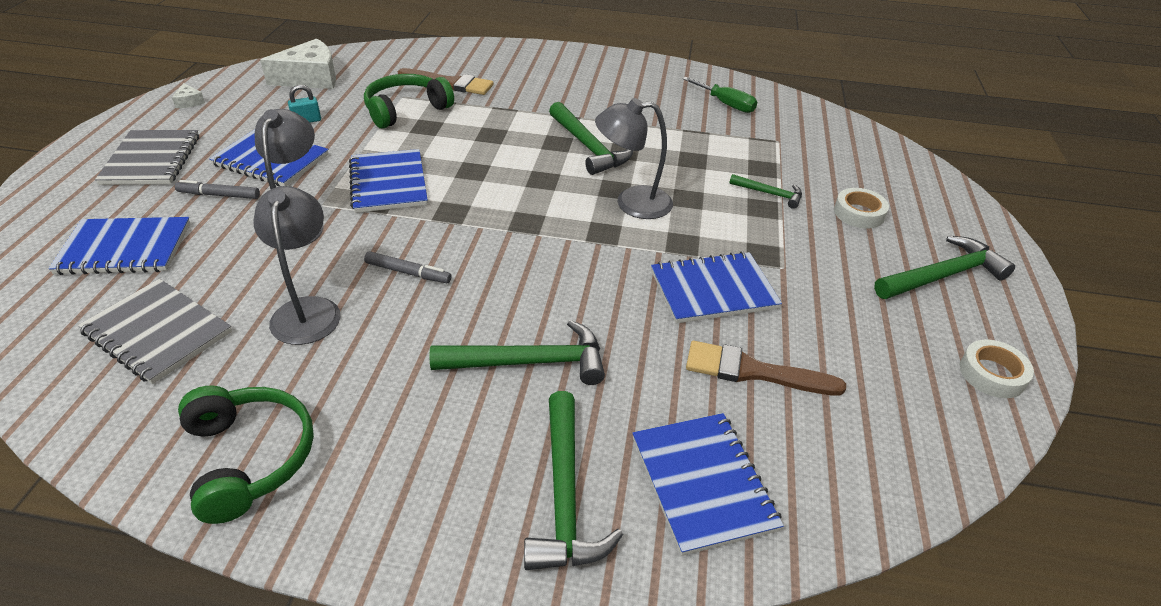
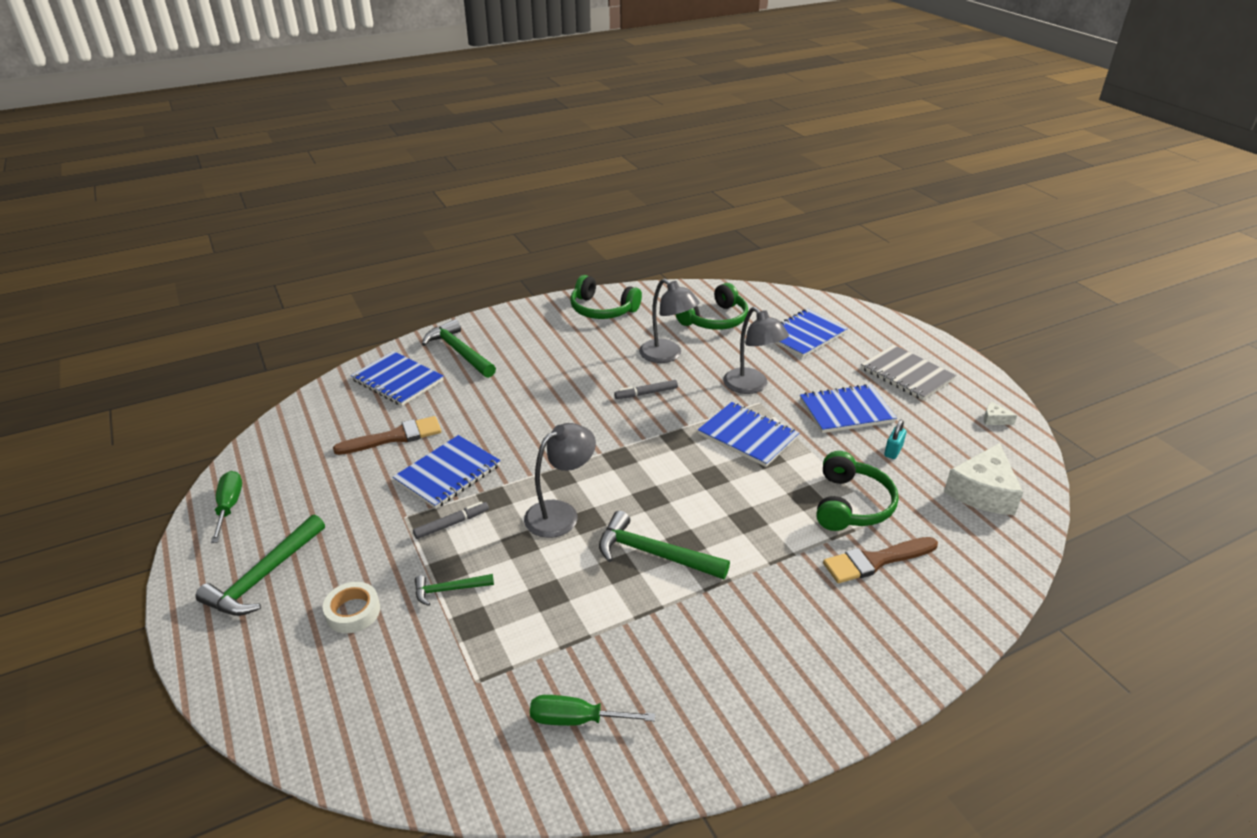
camera: 145 degrees right, 5 degrees down
grey notebook [78,279,232,384] -> green headphones [675,283,748,330]
grey marker [175,180,260,199] -> grey marker moved to [413,501,489,539]
green hammer [430,320,605,385] -> none
white tape [960,339,1034,398] -> green screwdriver [211,471,242,543]

